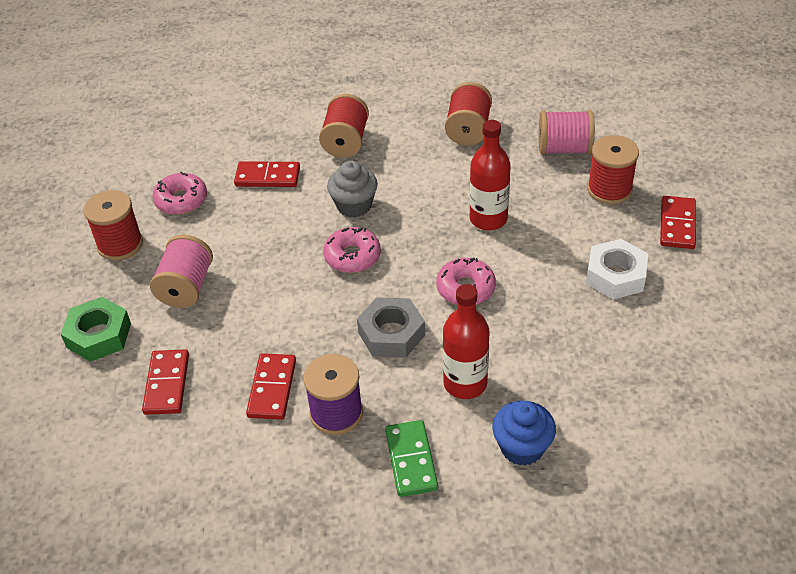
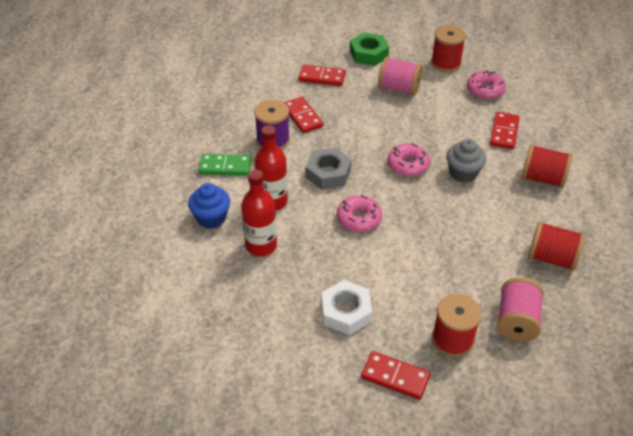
camera: 100 degrees right, 0 degrees up
red domino [246,353,296,420] -> red domino turned 45 degrees clockwise [284,97,323,133]
red bottle [470,120,511,230] -> red bottle moved to [241,170,277,256]

